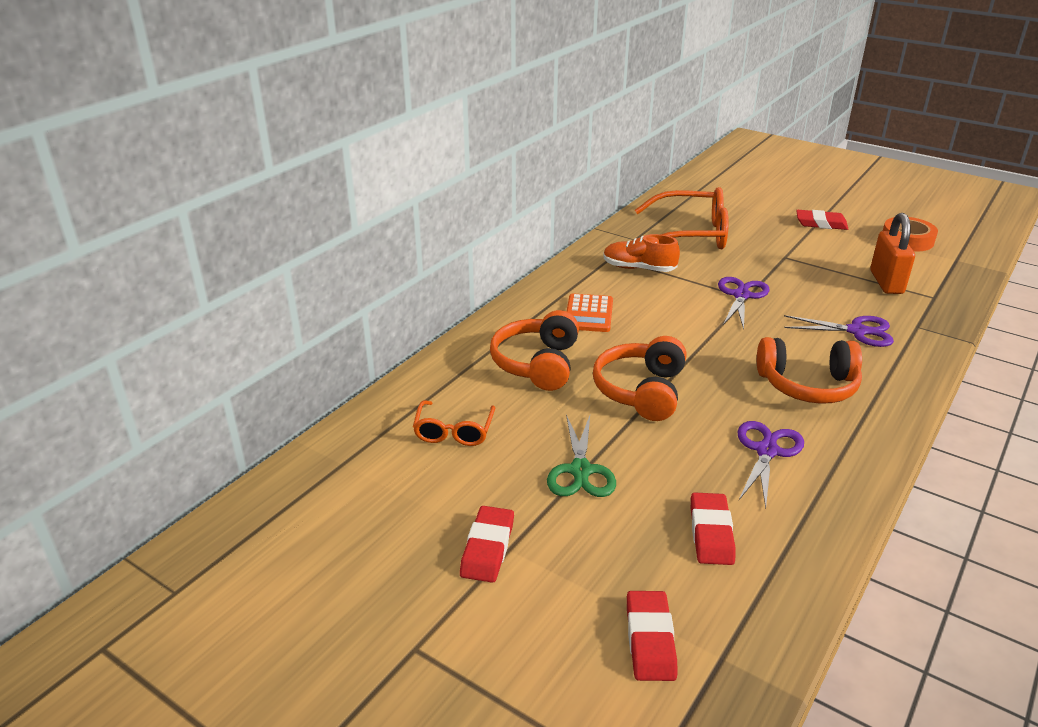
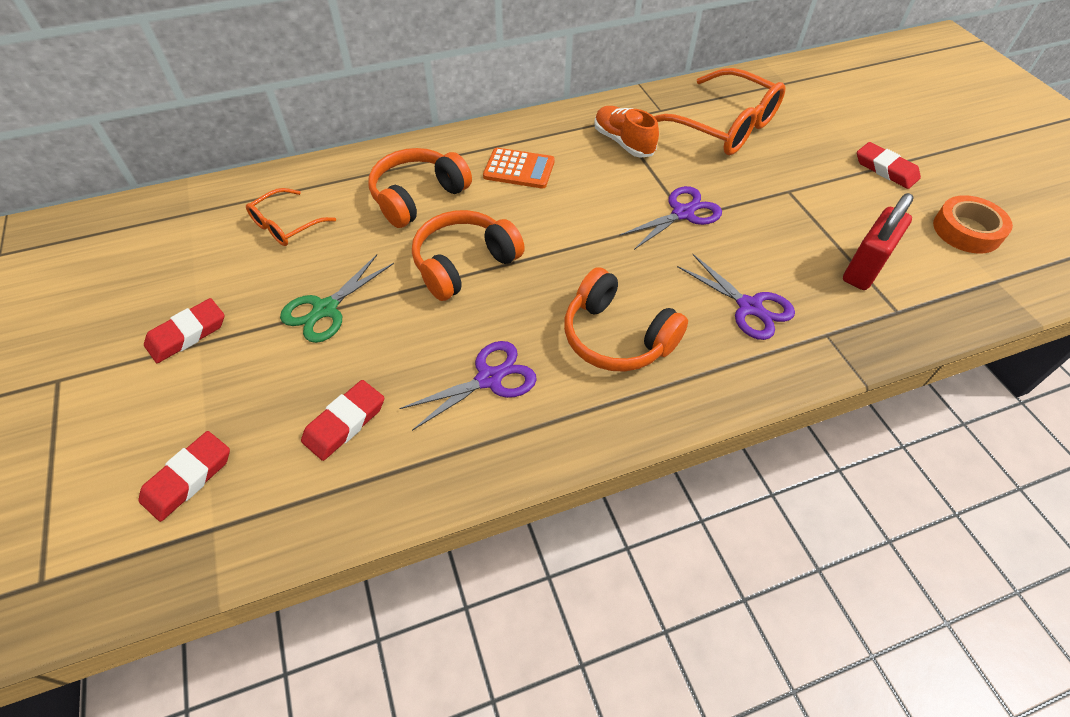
camera: 35 degrees right, 20 degrees up
orange calculator [566,293,613,332] -> orange calculator turned 120 degrees counterclockwise [483,148,555,189]
orange padlock [870,213,915,294] -> red padlock [843,193,914,290]

